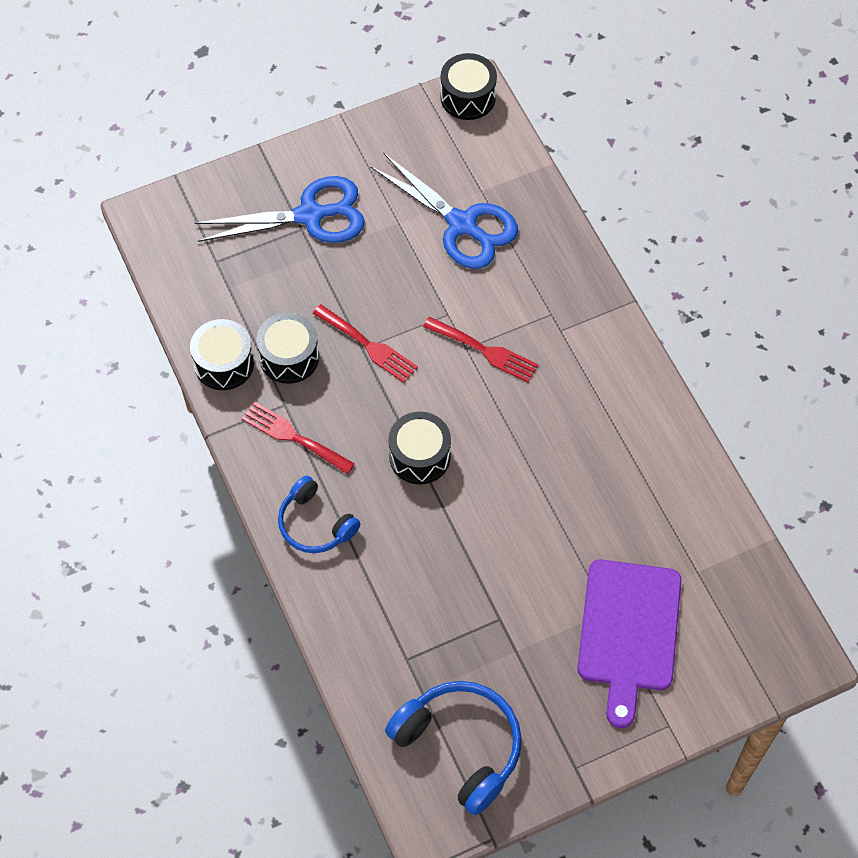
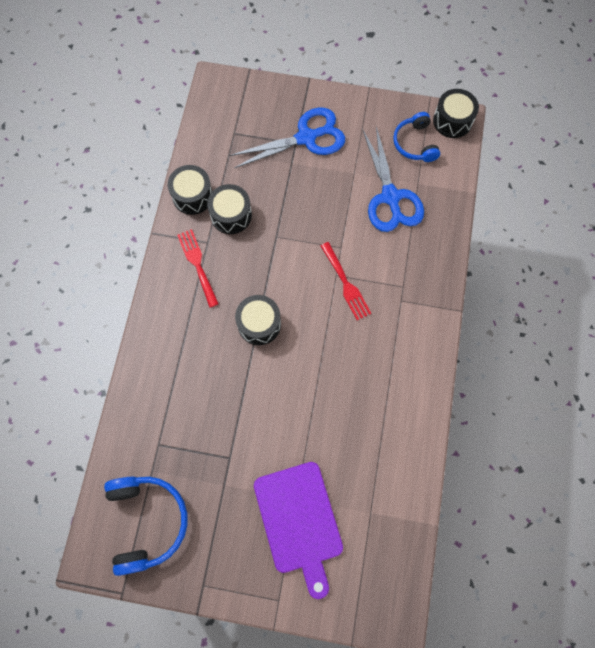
camera: 35 degrees right, 10 degrees up
blue scissors [195,176,365,243] -> blue scissors turned 45 degrees counterclockwise [229,107,345,168]
blue headphones [278,476,360,553] -> blue headphones moved to [393,112,440,162]
red fork [313,304,418,383] -> none
purple cutting board [577,559,682,728] -> purple cutting board turned 60 degrees counterclockwise [254,462,343,599]

